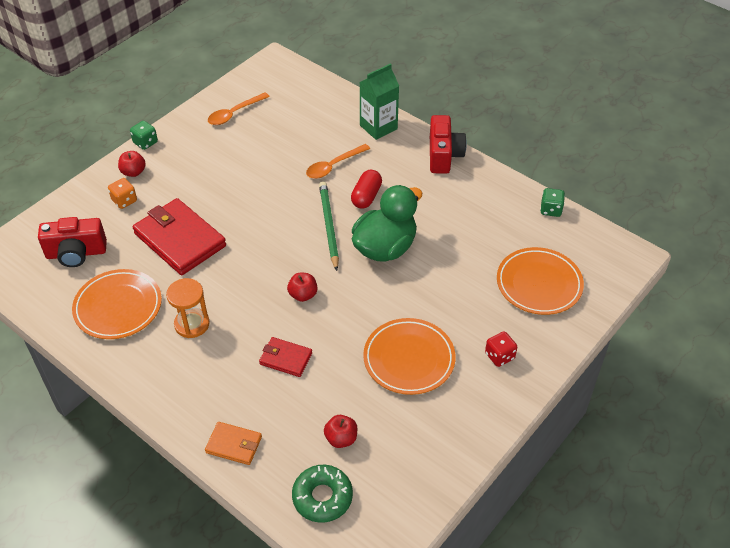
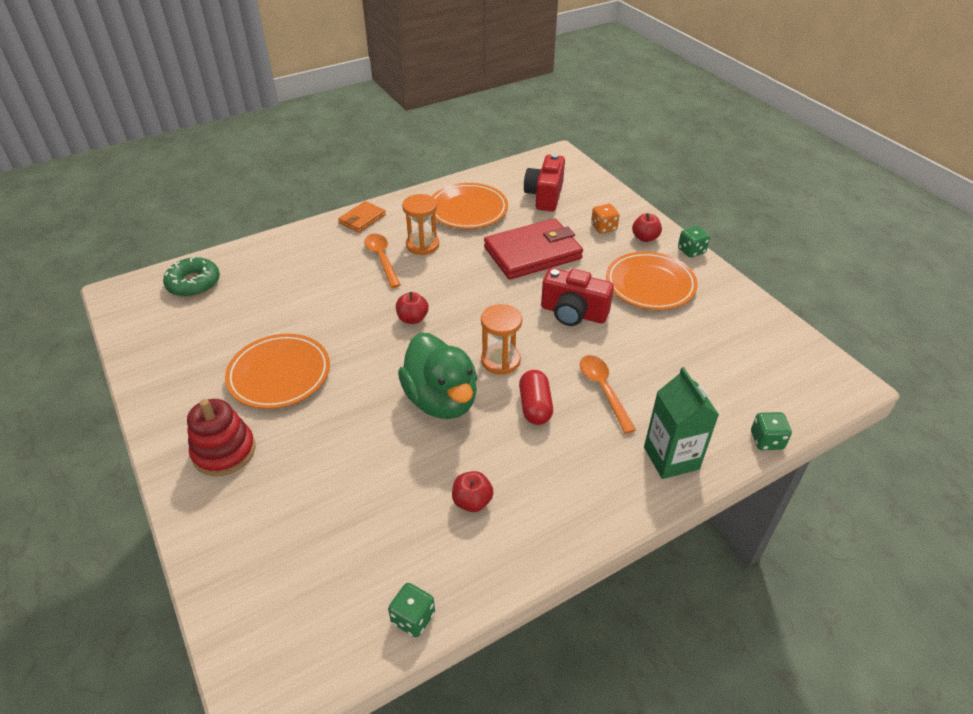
camera: 110 degrees right, 5 degrees down
orange wallet [205,422,262,465] -> orange wallet moved to [338,201,386,233]
orange spoon [208,92,270,125] -> orange spoon moved to [364,234,401,288]
red wallet [259,337,312,377] -> none
green pencil [319,181,339,271] -> orange hourglass [481,304,522,375]
red apple [324,415,357,448] -> red apple moved to [452,471,494,512]
red capsule [351,170,382,209] -> red capsule turned 45 degrees clockwise [519,370,553,425]
red camera [430,115,467,174] -> red camera moved to [541,268,614,326]
red dice [485,331,517,367] -> red stacking toy [187,399,256,476]
orange plate [497,247,584,315] -> orange plate moved to [606,251,698,310]
none -> green dice [751,412,792,450]

